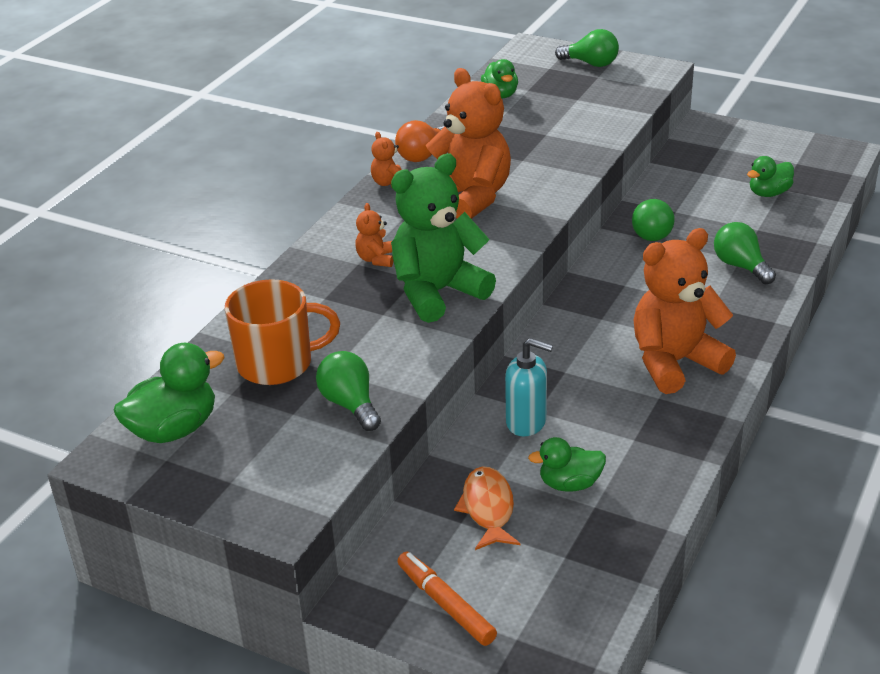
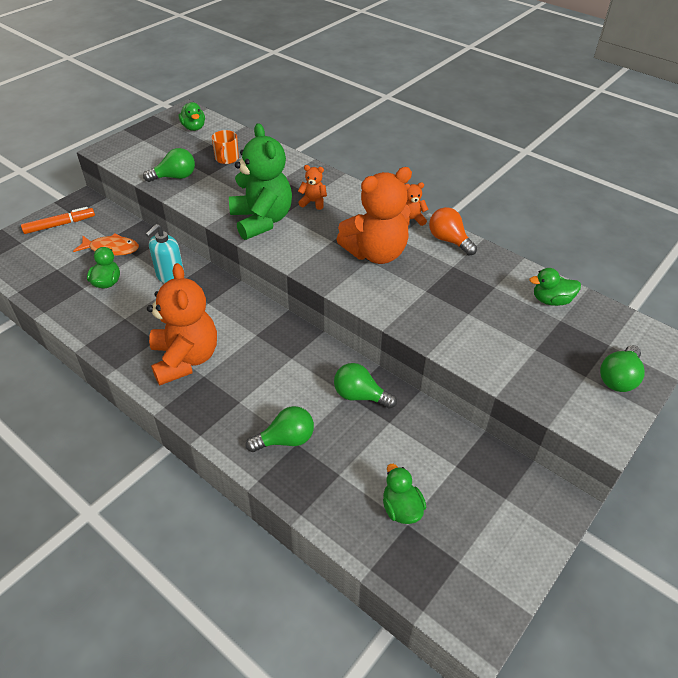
camera: 100 degrees right, 10 degrees up
green duck [114,343,225,443] -> green duck [179,102,205,131], size x0.66
orange mug [225,279,340,385] -> orange mug [212,130,239,164], size x0.57

